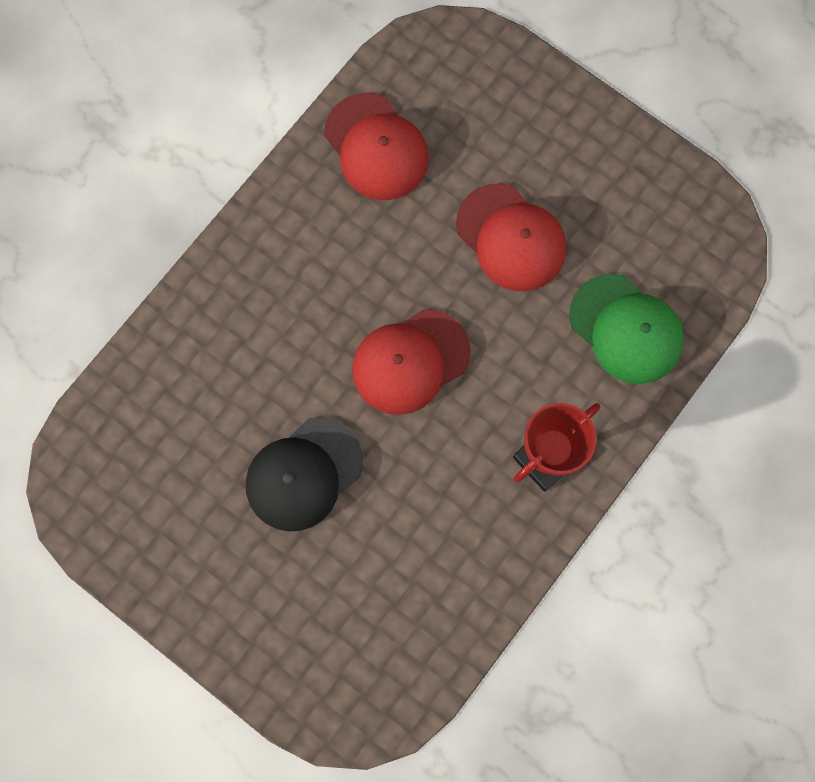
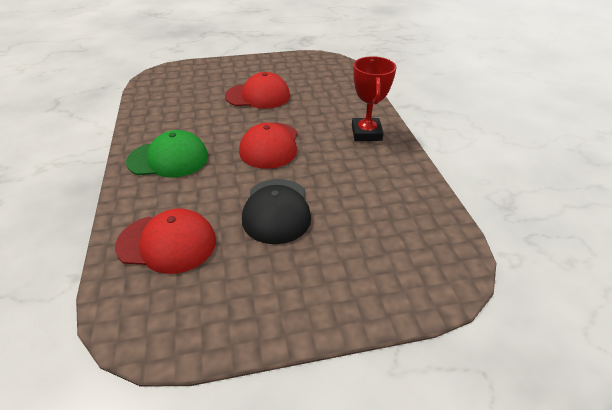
camera: 50 degrees left, 35 degrees down
red cap [324,93,429,200] -> red cap moved to [115,209,216,274]
green cap [569,274,684,384] -> green cap moved to [126,130,208,178]

